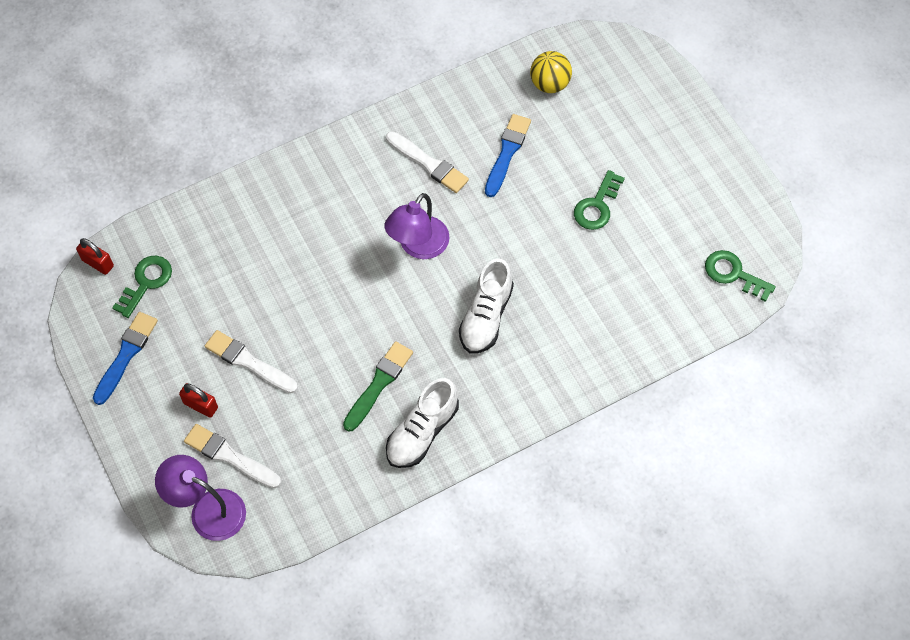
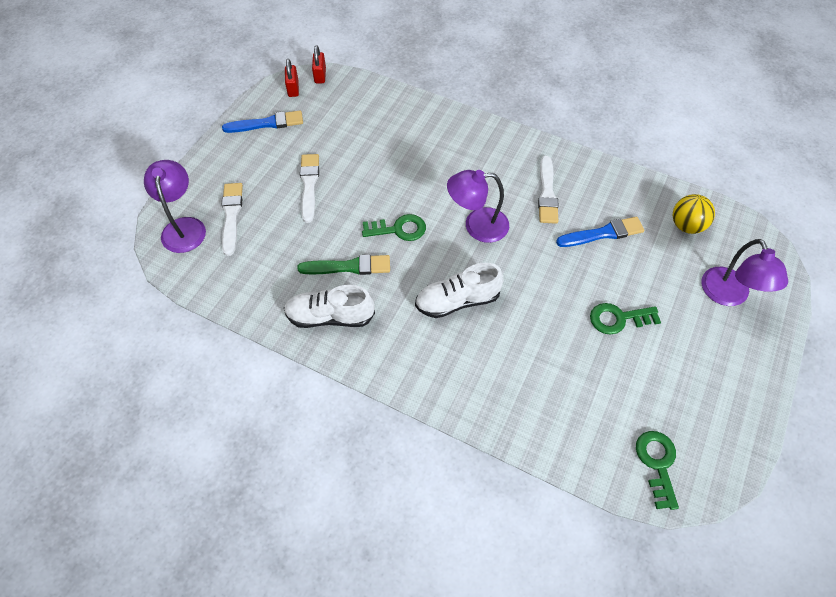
camera: 55 degrees right, 5 degrees down
green key [112,256,172,318] -> green key moved to [362,214,426,241]
red padlock [179,383,218,418] -> red padlock moved to [285,59,299,97]
none -> purple lamp [702,239,788,306]

